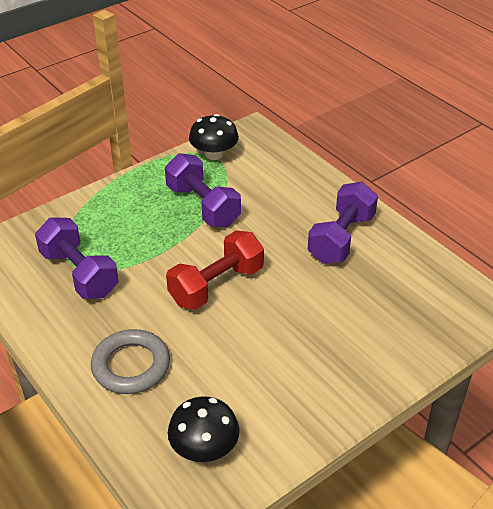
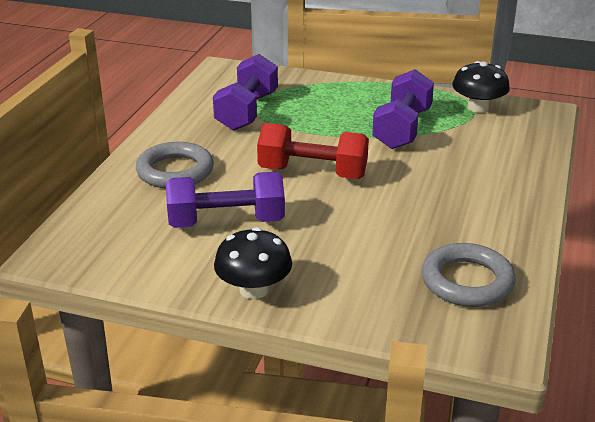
camera: 55 degrees right, 10 degrees down
black mushroom [168,396,239,462] -> black mushroom moved to [214,227,292,299]
purple dumbbell [308,182,378,264] -> purple dumbbell moved to [166,172,285,228]
none -> grey ring [421,243,516,307]

